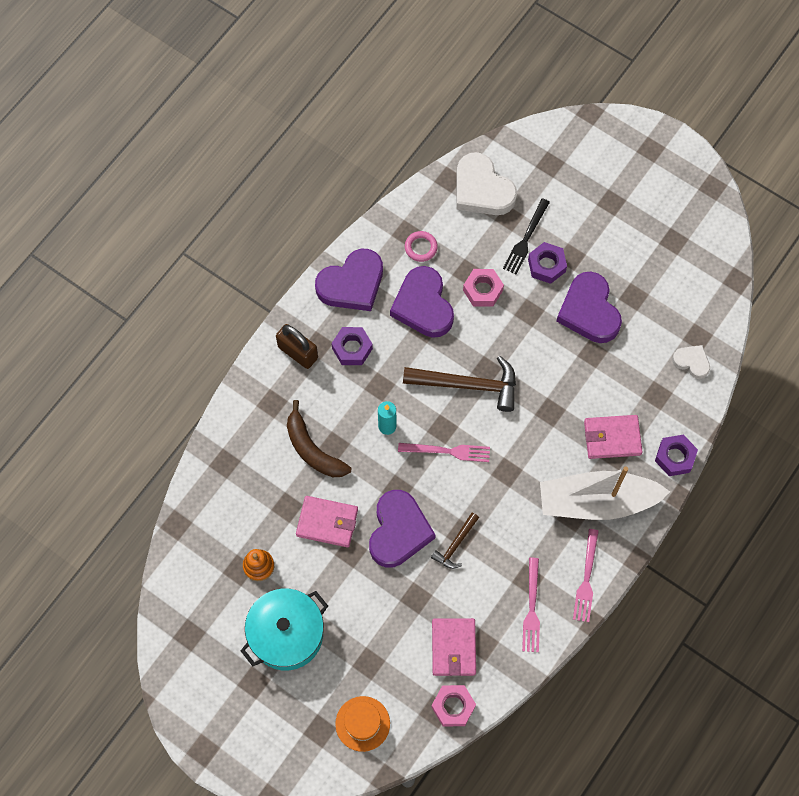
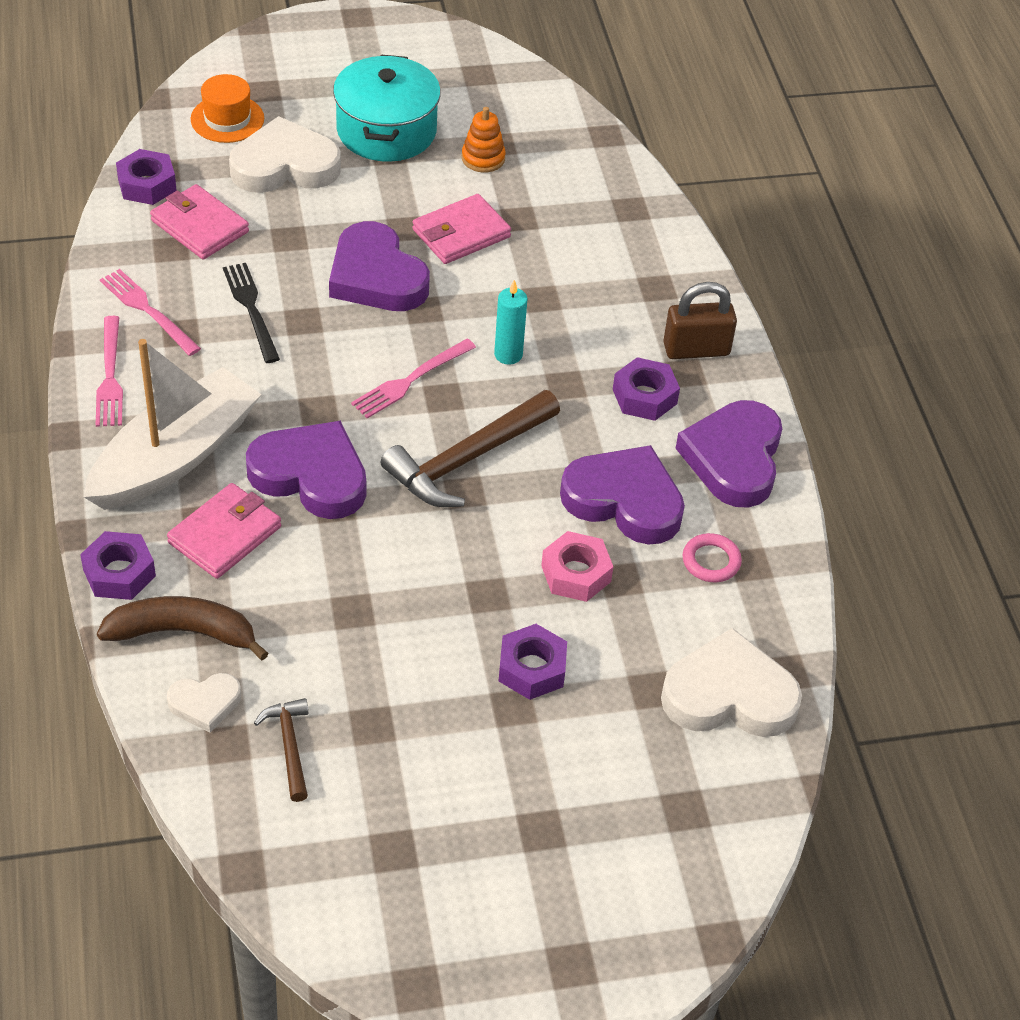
camera: 130 degrees right, 20 degrees down
brown banana [287,400,351,477] -> brown banana moved to [97,596,269,661]
brown hammer [431,512,479,569] -> brown hammer moved to [254,698,308,802]
pink nut [431,685,476,727] -> purple nut [116,149,177,205]
black fork [503,198,550,275] -> black fork moved to [223,263,280,363]
purple heart [556,272,622,343] -> purple heart moved to [246,421,366,519]
pink fork [573,529,598,622] -> pink fork turned 150 degrees counterclockwise [96,316,123,427]
none -> white heart [229,116,341,193]

